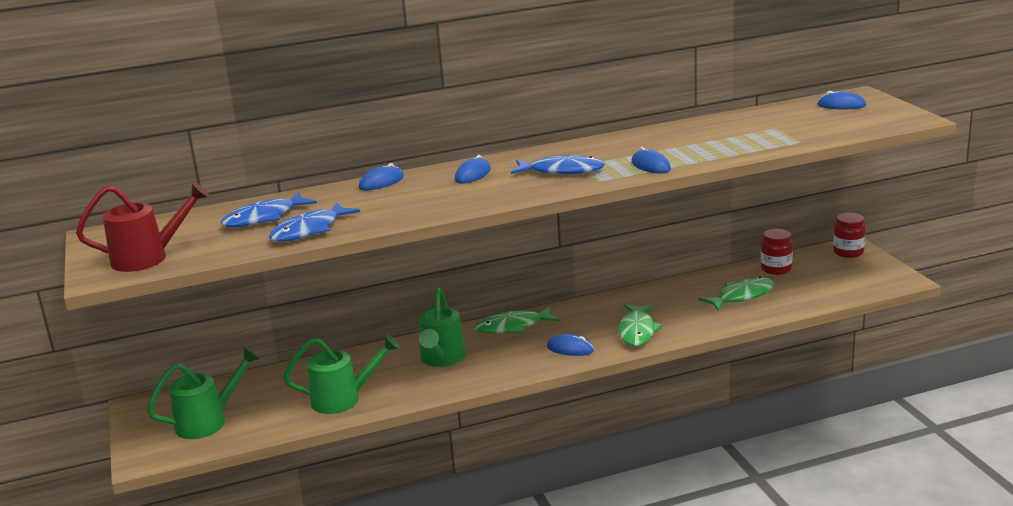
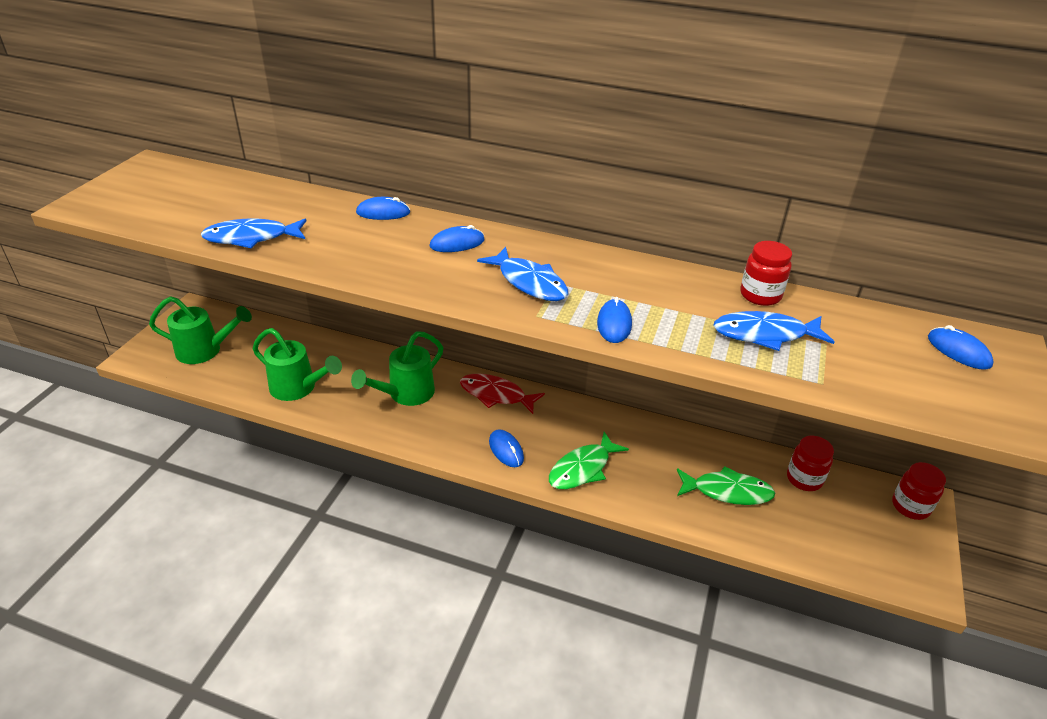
camera: 35 degrees right, 15 degrees up
red watering can [76,182,210,272] -> none
blue fish [221,192,317,227] -> blue fish moved to [713,311,834,351]
green fish [475,306,560,333] -> red fish [460,374,545,414]
none -> red jar [740,241,792,306]

